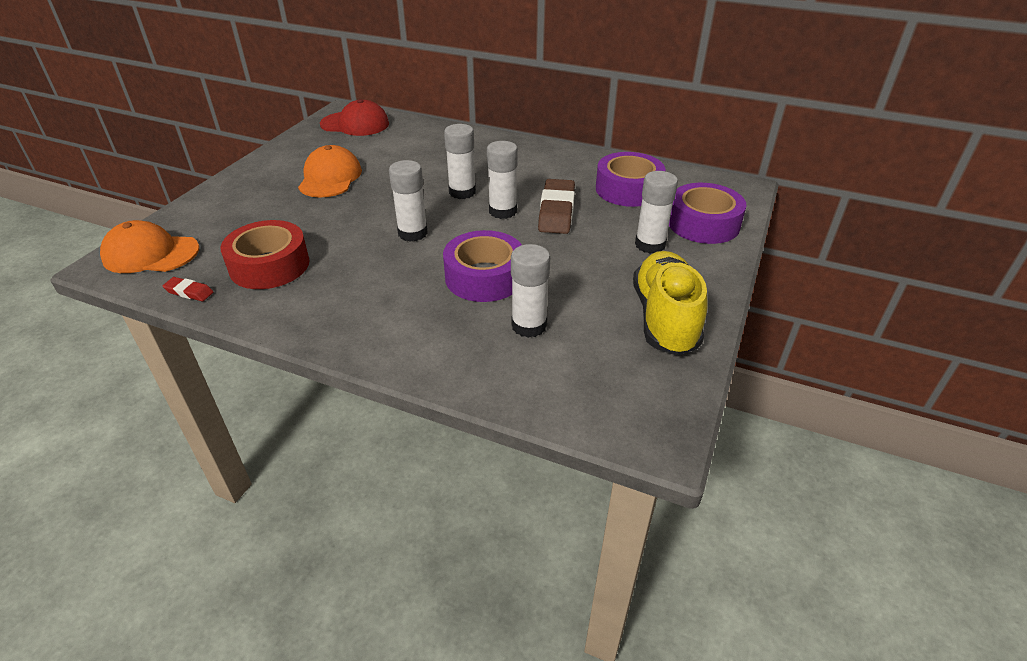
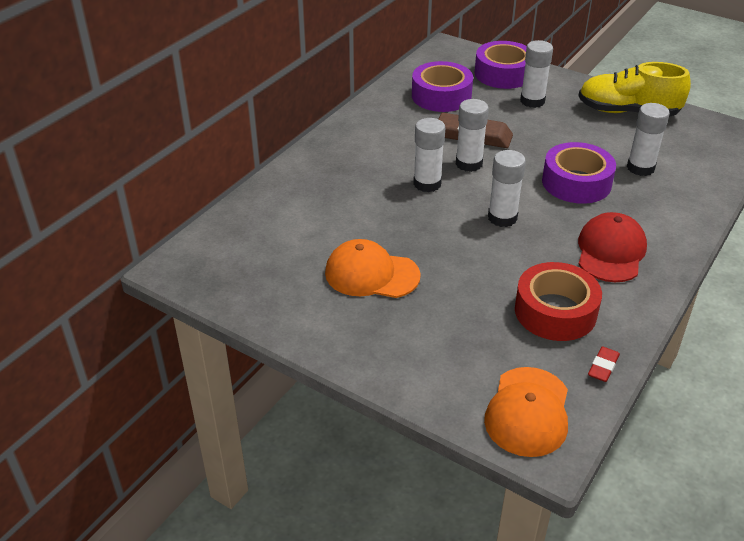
camera: 80 degrees left, 0 degrees up
red cap [320,99,389,136] -> red cap moved to [578,212,647,282]

